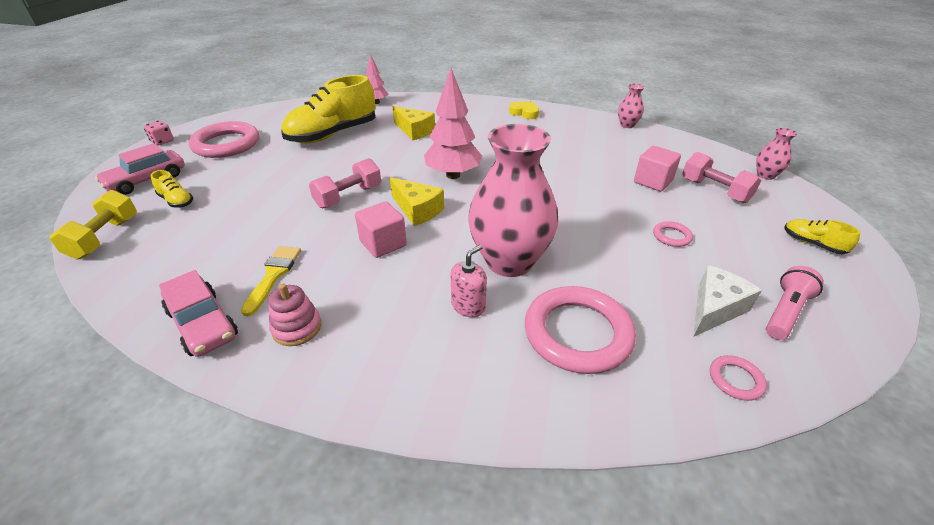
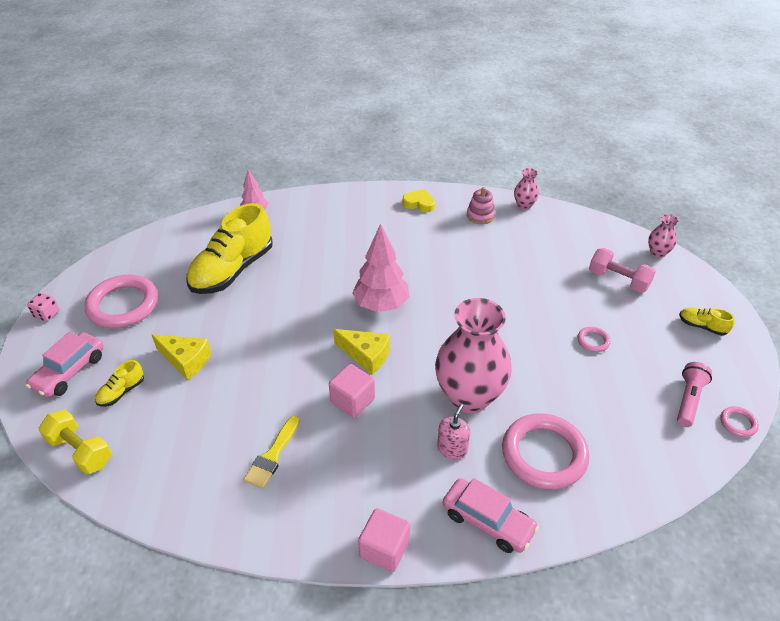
camera: 15 degrees left, 5 degrees up
yellow dumbbell [50,190,137,259] -> yellow dumbbell turned 45 degrees counterclockwise [39,410,112,474]
yellow shoe [151,170,193,208] -> yellow shoe turned 105 degrees clockwise [95,360,144,407]
pink car [159,270,238,357] -> pink car moved to [443,478,539,553]
yellow brush [241,246,301,316] -> yellow brush turned 150 degrees counterclockwise [244,416,300,489]
pink stacking toy [268,283,321,346] -> pink stacking toy moved to [467,187,495,224]
pink dumbbell [309,158,381,208] -> none
yellow cheese [393,106,435,140] -> yellow cheese moved to [152,334,211,380]
pink cube [634,146,681,191] -> pink cube moved to [358,508,410,572]
white cheese [694,265,762,336] -> none
pink ring [710,355,767,401] -> pink ring moved to [720,406,759,437]

